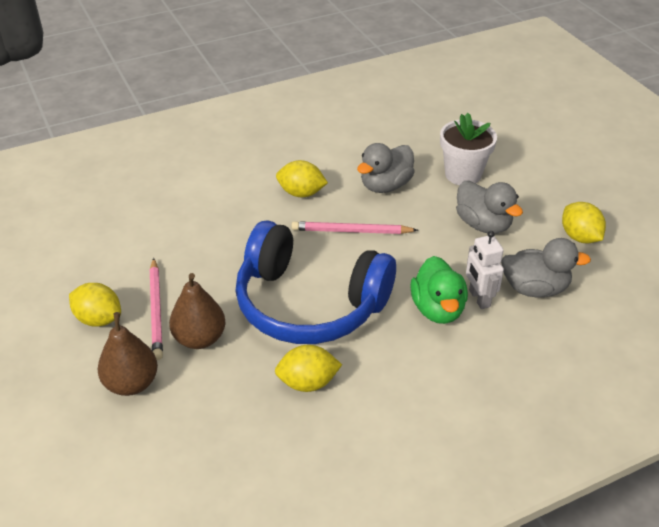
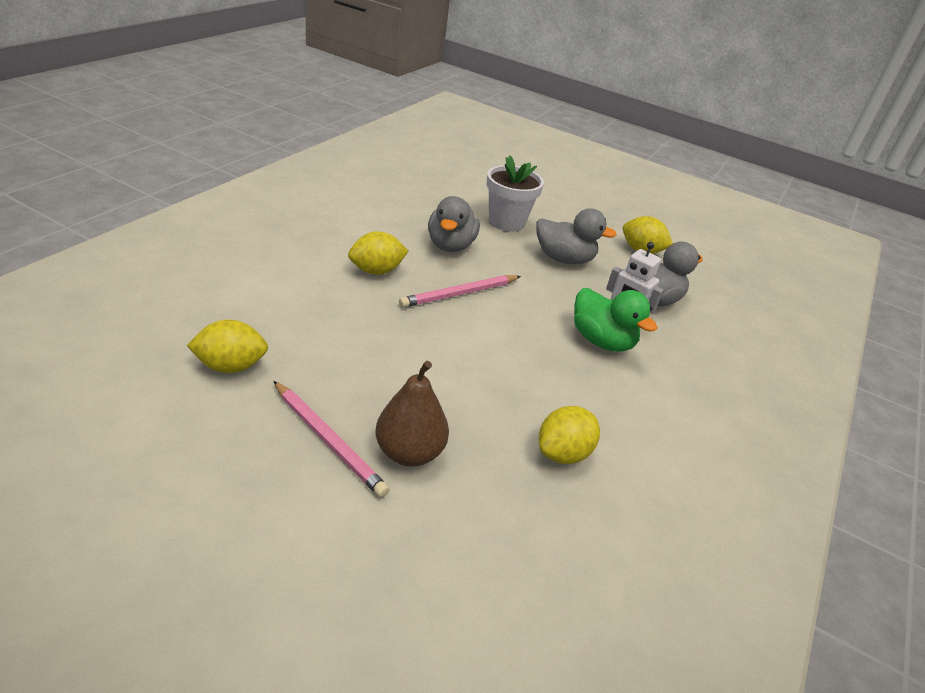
camera: 40 degrees left, 5 degrees down
yellow lemon [69,283,121,327] -> yellow lemon moved to [187,319,268,373]
brown pear [98,312,158,396] -> none
blue headphones [235,221,396,344] -> none

